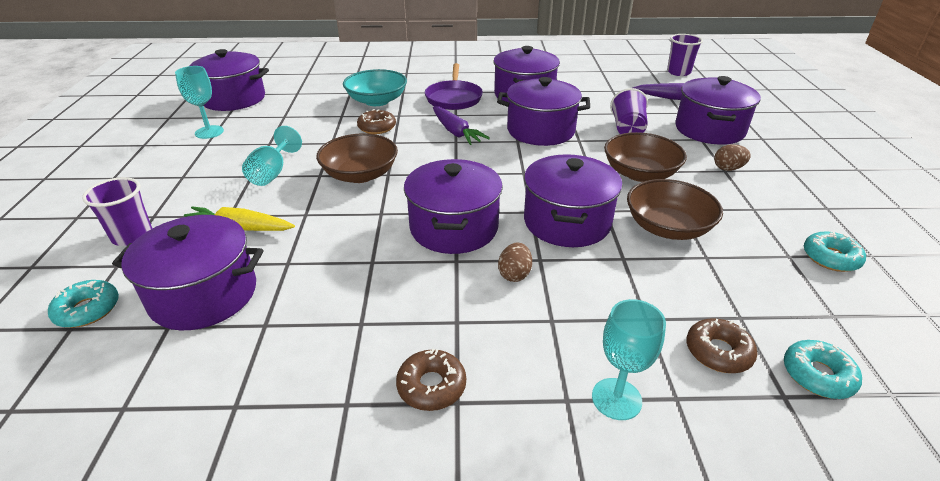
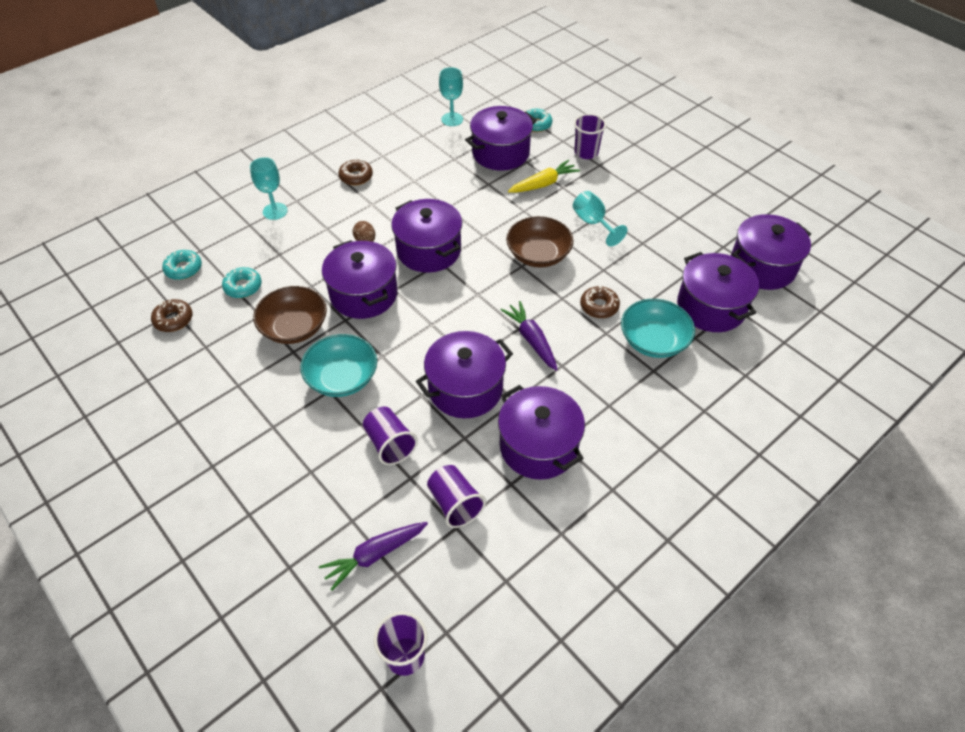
camera: 140 degrees right, 15 degrees up
turquoise goblet [175,66,224,139] -> turquoise goblet moved to [439,67,463,126]
purple pan [425,63,483,110] -> none
purple carrot [433,107,490,145] -> purple carrot turned 45 degrees clockwise [500,301,558,371]
brown bowl [604,132,687,182] -> turquoise bowl [300,334,377,397]
purple pot [675,76,761,145] -> purple pot moved to [677,252,759,332]
brown donut [686,318,757,373] -> brown donut moved to [151,299,193,332]
brown egg [714,144,751,171] -> none
turquoise donut [804,231,866,272] -> turquoise donut moved to [222,267,262,298]
none -> purple cup [427,465,486,528]

